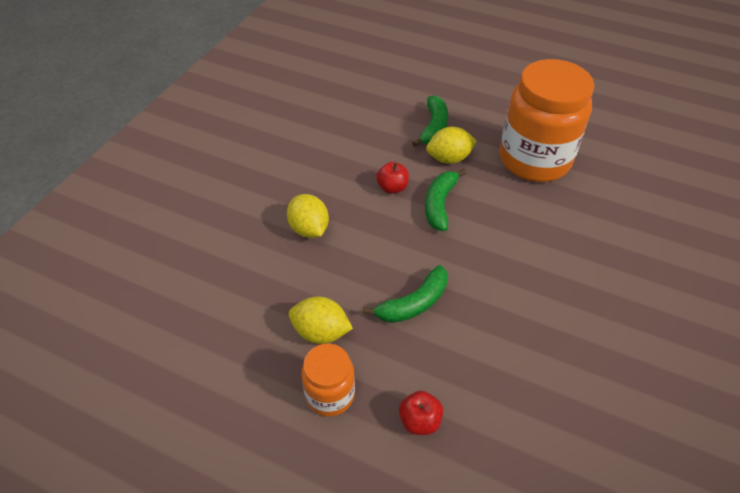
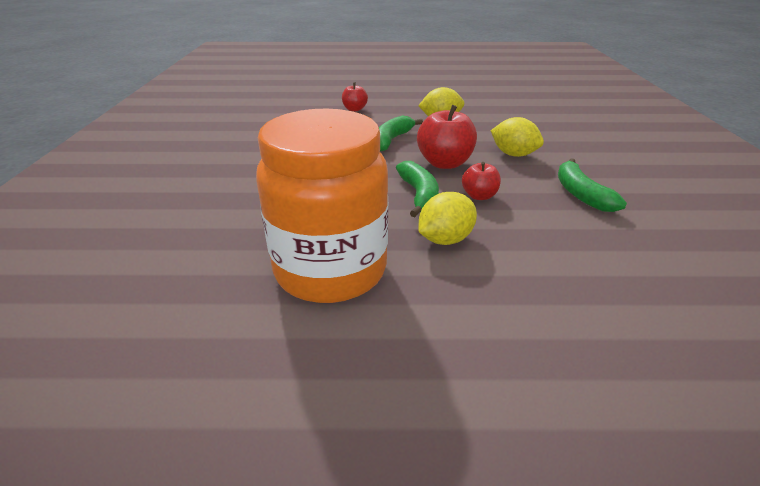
camera: 155 degrees right, 15 degrees down
orange jar [301,343,355,417] -> none
green banana [412,95,448,147] -> green banana moved to [558,158,627,212]
none -> red apple [417,105,477,169]

